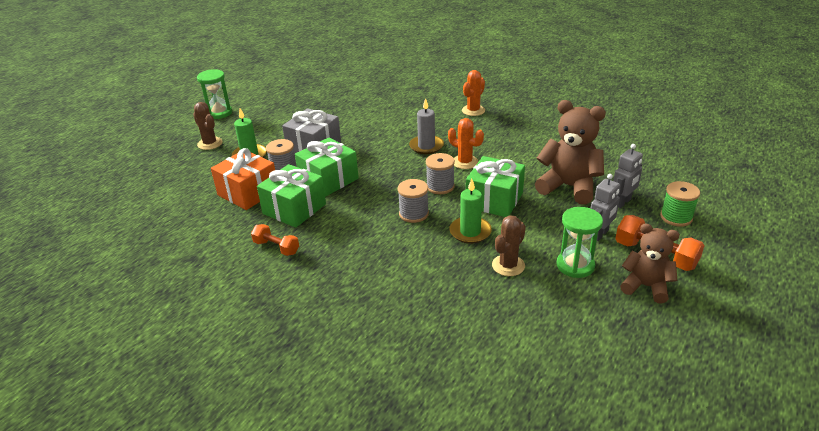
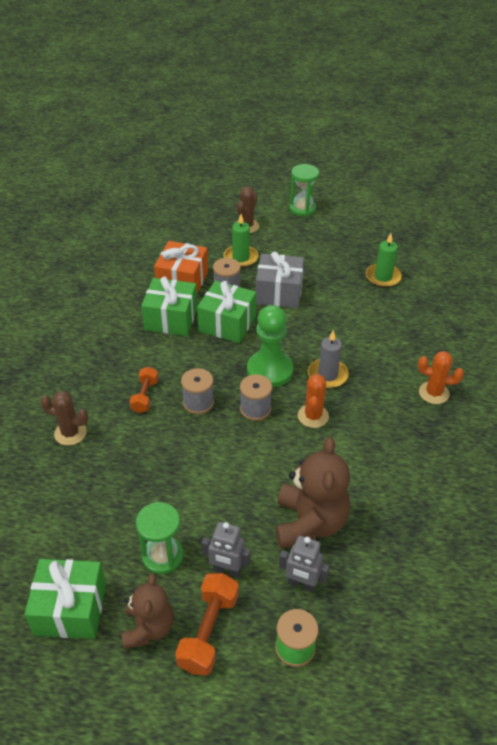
camera: 65 degrees right, 10 degrees up
orange dumbbell [251,224,299,256] -> orange dumbbell moved to [130,367,158,413]
green candle [449,179,492,244] -> green candle moved to [366,233,402,287]
green gift [466,156,525,217] -> green gift moved to [25,559,106,639]
brown cactus [492,215,526,276] -> brown cactus moved to [40,391,88,446]
none -> green pawn [247,305,293,388]

